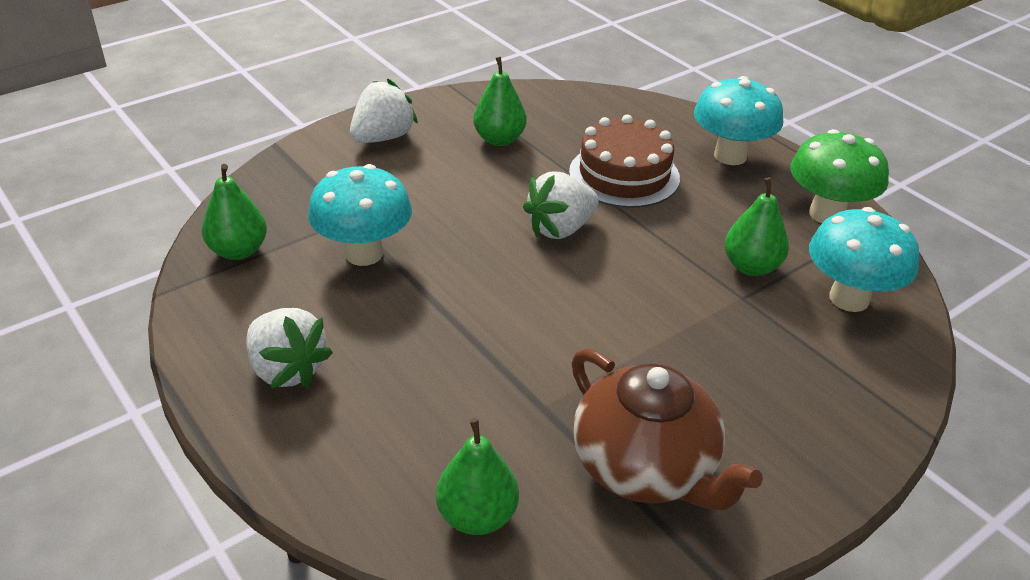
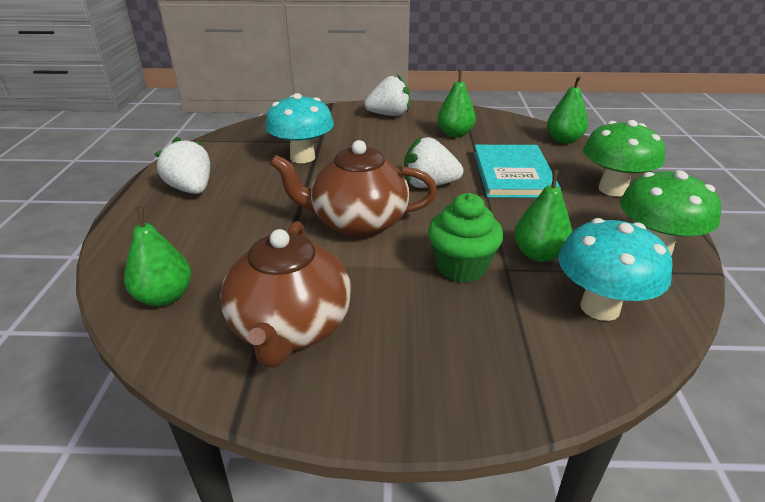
camera: 40 degrees right, 5 degrees down
green pear [202,164,267,260] -> green pear moved to [547,76,588,144]
white strawberry [246,308,333,388] -> white strawberry turned 150 degrees clockwise [154,137,210,194]
brown cake [569,115,680,208] -> turquoise book [474,145,561,198]
turquoise mushroom [694,76,783,165] -> green mushroom [583,120,665,197]
none -> brown teapot [270,140,437,237]
none -> green cupcake [428,193,504,283]

